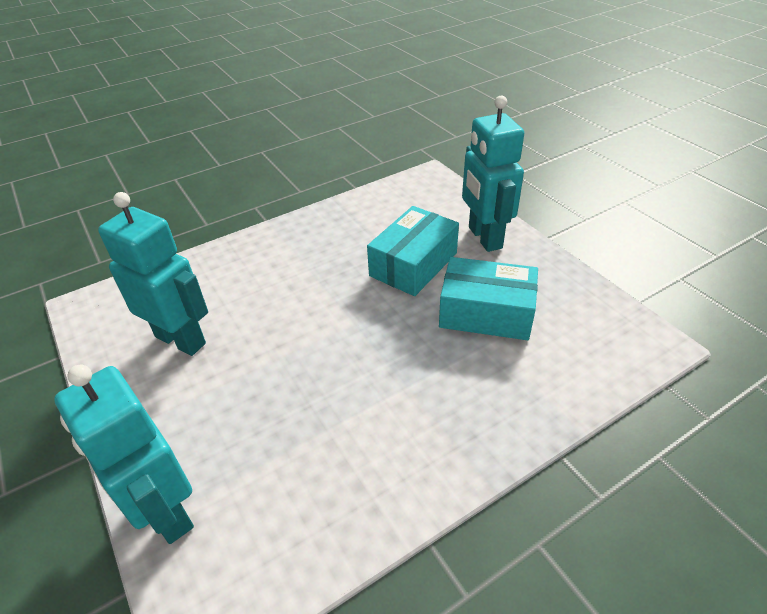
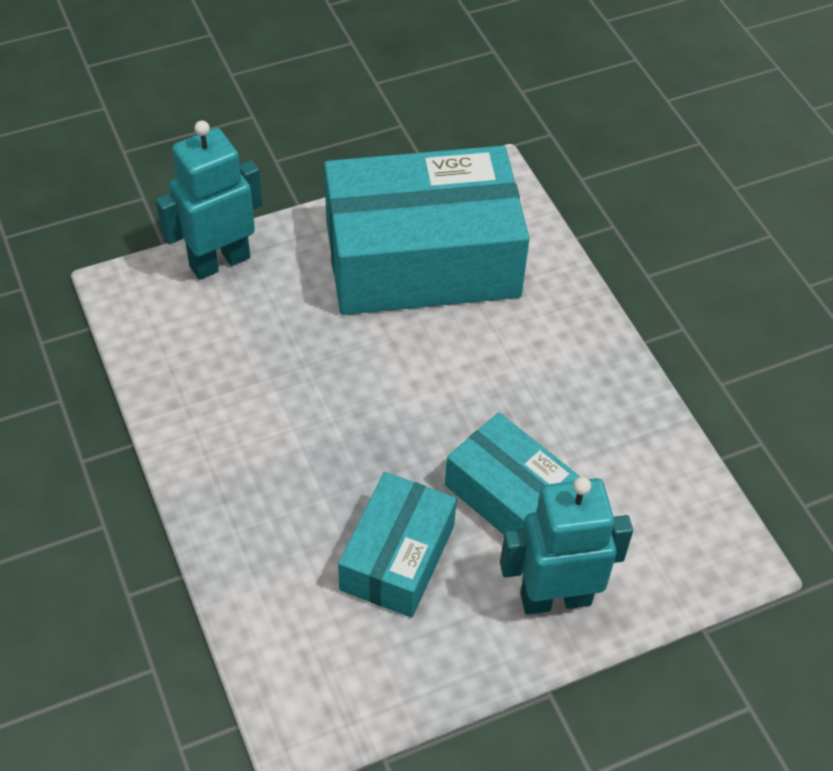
camera: 95 degrees right, 10 degrees up
turquoise robot [98,192,208,356] -> turquoise box [324,146,530,315]

